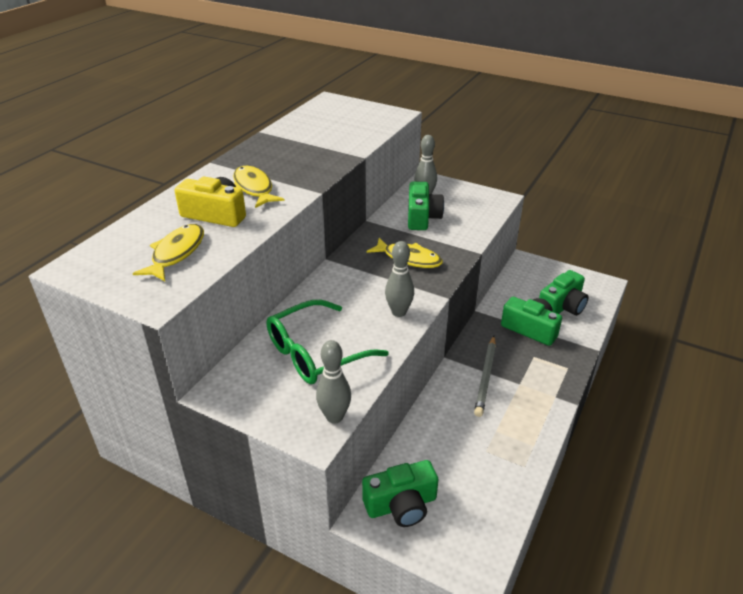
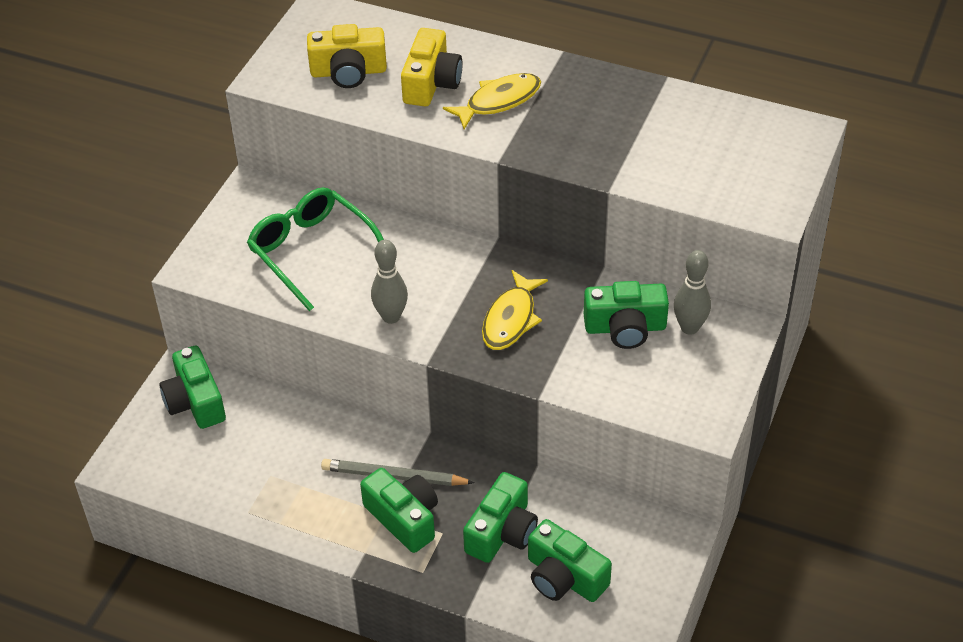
camera: 85 degrees right, 10 degrees up
yellow fish [133,224,204,281] -> yellow camera [307,24,387,88]
grey bowling pin [316,340,351,424] -> none
none -> green camera [360,468,438,553]

